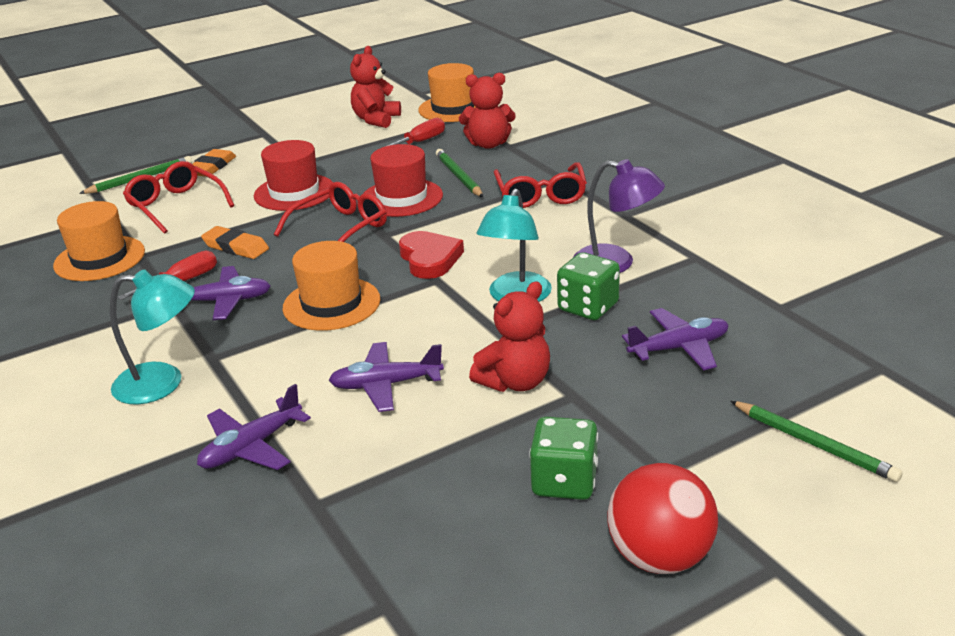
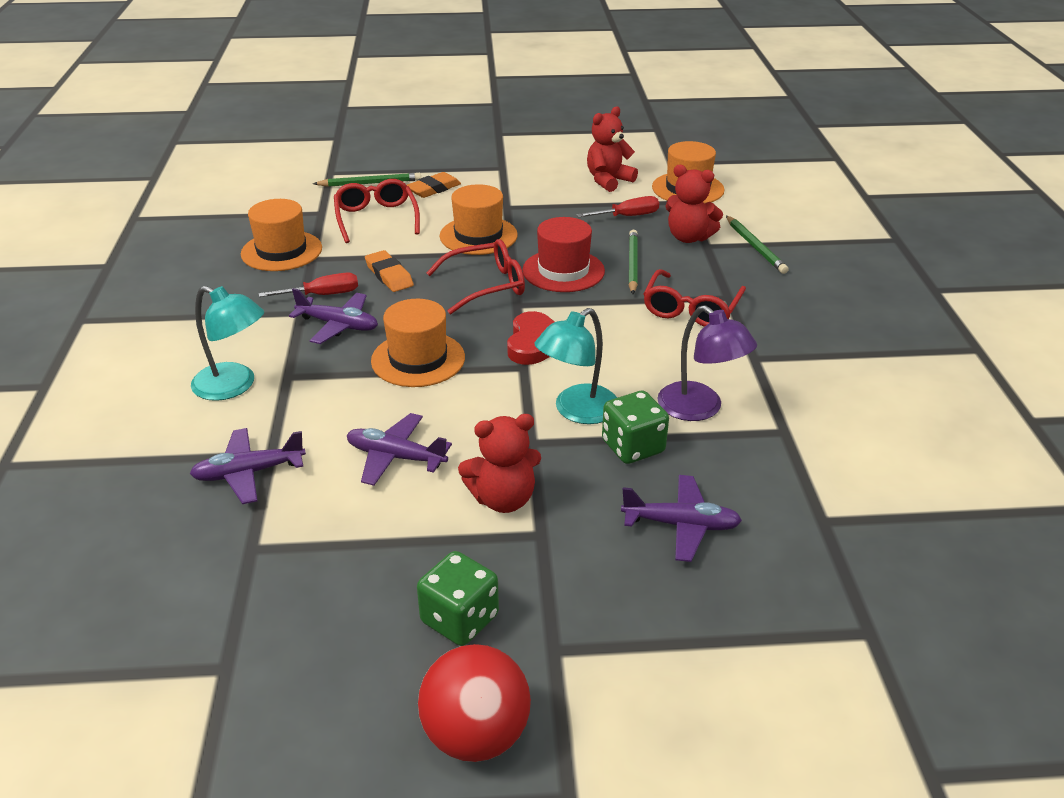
camera: 25 degrees right, 5 degrees up
red hat [254,140,333,211] -> orange hat [440,184,518,255]
green pencil [730,401,903,482] -> green pencil moved to [726,216,789,274]

